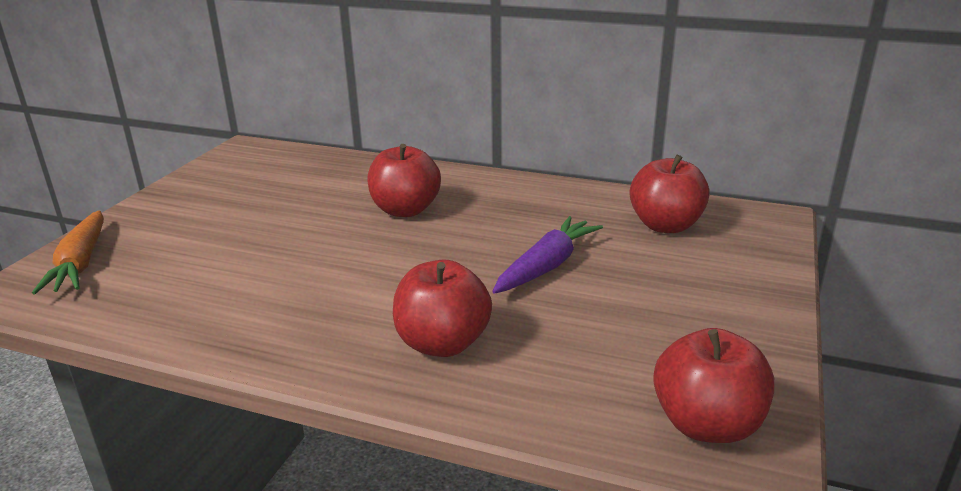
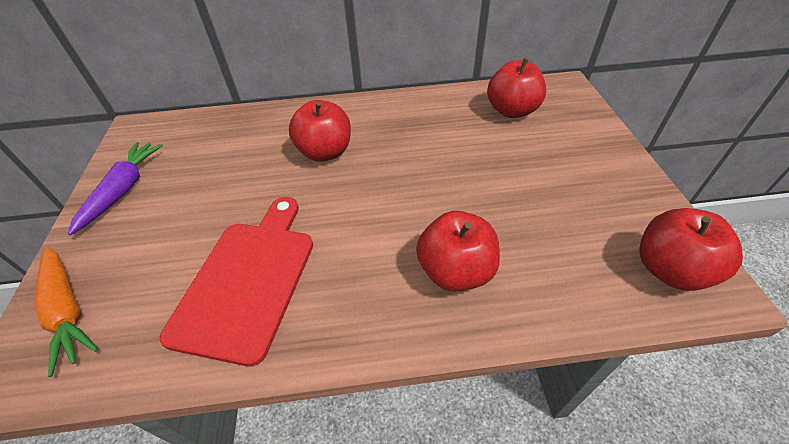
camera: 25 degrees left, 20 degrees up
purple carrot [492,216,603,294] -> purple carrot moved to [68,142,163,235]
none -> red cutting board [160,197,313,366]

